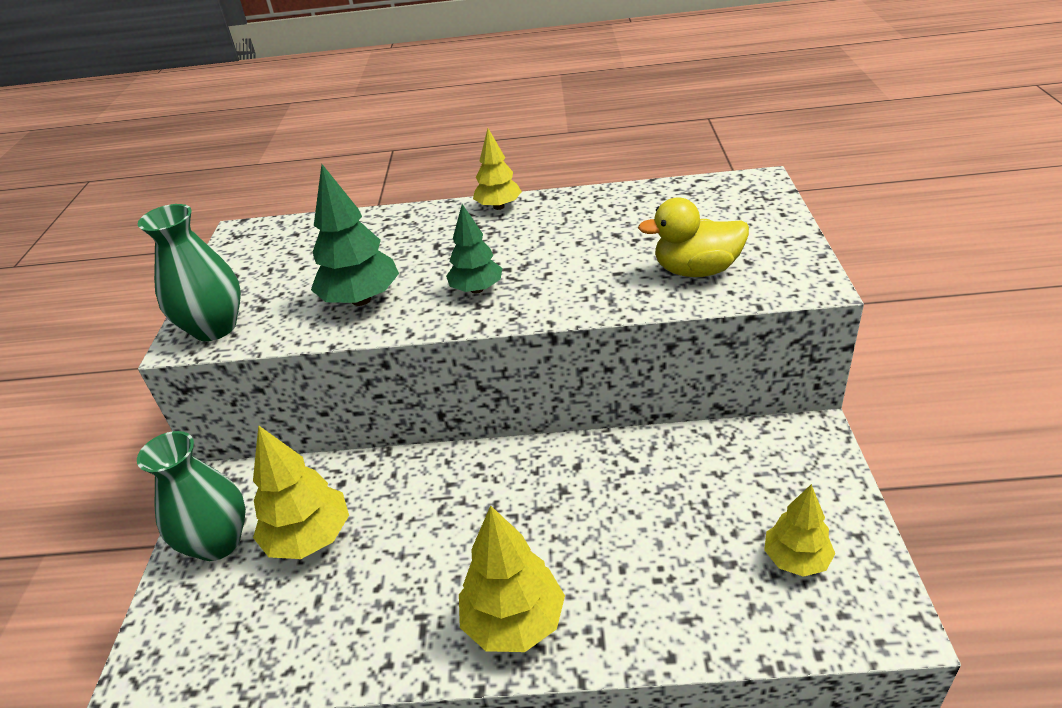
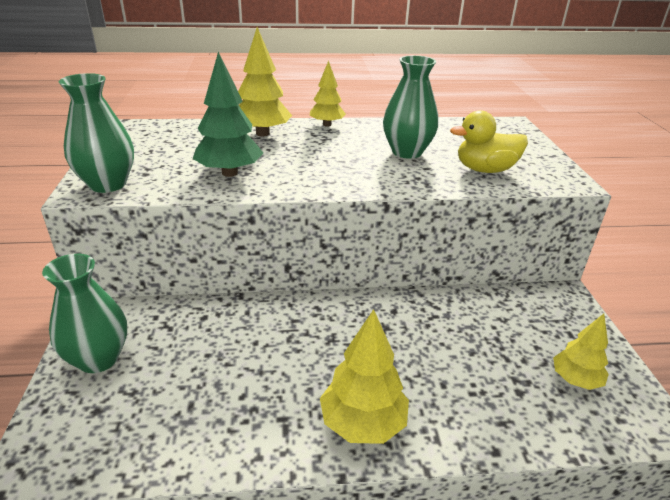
camera: 10 degrees left, 5 degrees down
yellow tree [253,425,349,559] -> yellow tree moved to [238,27,292,137]
green tree [446,204,502,294] -> none
none -> green vase [383,55,438,159]

